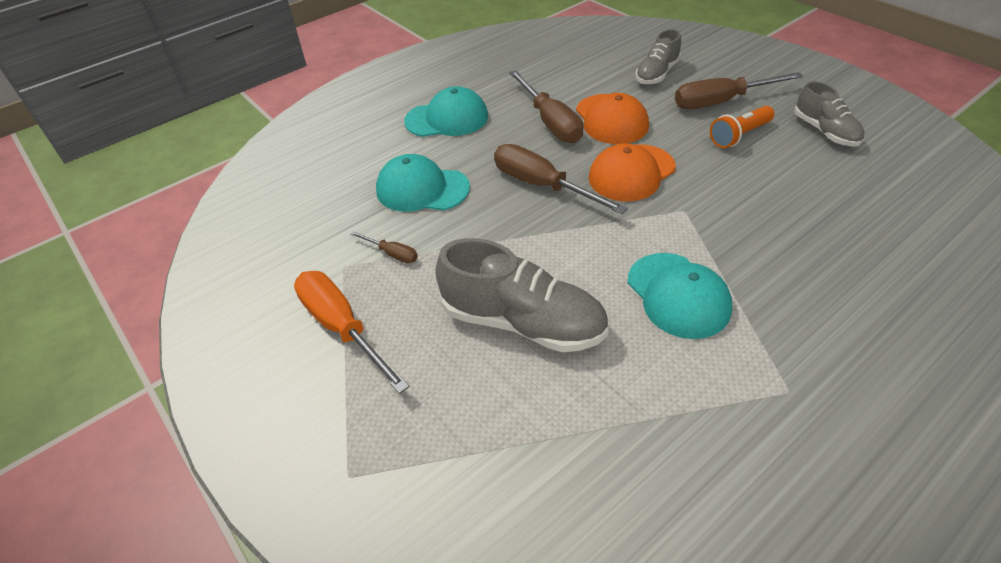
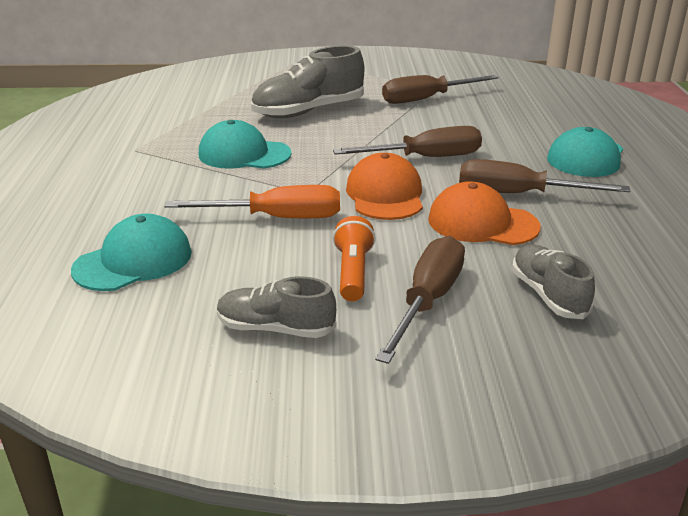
camera: 125 degrees right, 15 degrees down
orange screwdriver [294,271,410,394] -> orange screwdriver moved to [164,185,340,218]
brown screwdriver [350,231,418,263] -> brown screwdriver [382,75,499,104], size x2.07
turquoise cap [376,154,470,211] -> turquoise cap moved to [71,214,192,291]

